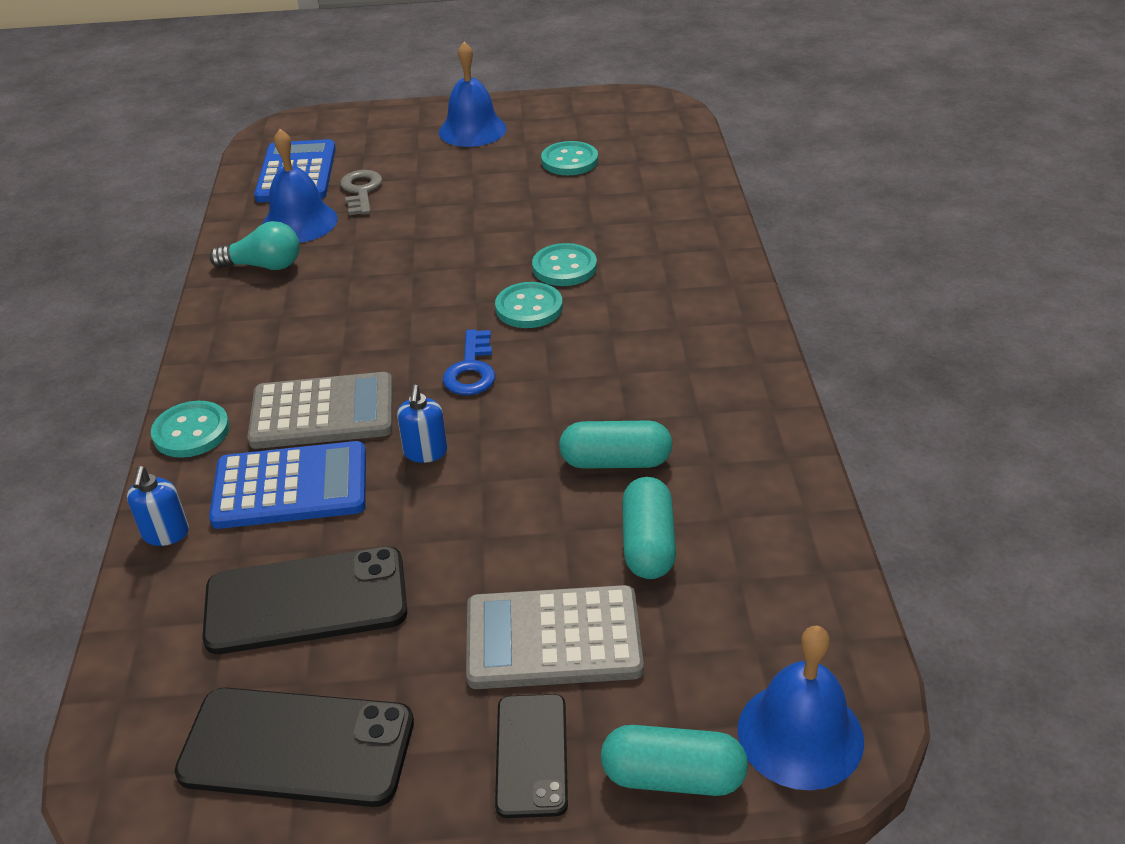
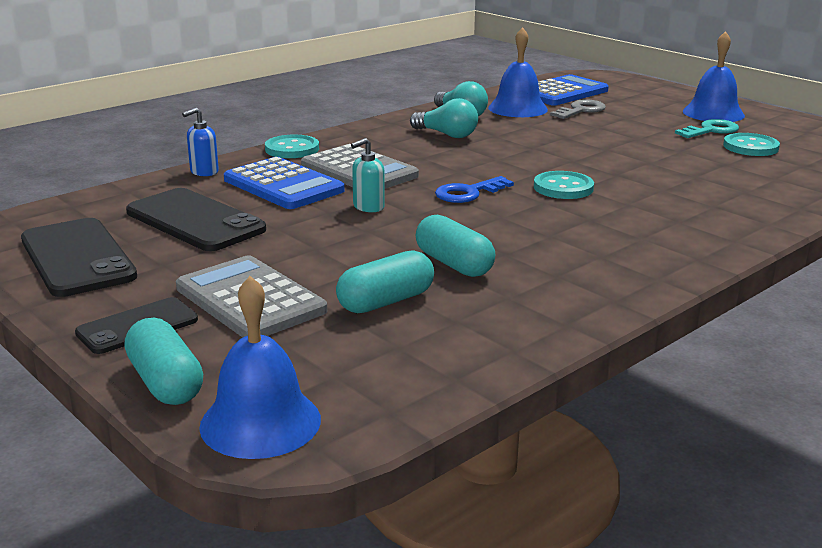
camera: 50 degrees right, 15 degrees down
blue soap dispenser [397,385,447,463] -> turquoise soap dispenser [351,138,385,212]
turquoise button [532,243,597,286] -> none
none -> turquoise light bulb [410,98,478,138]
none -> turquoise key [675,119,739,138]

